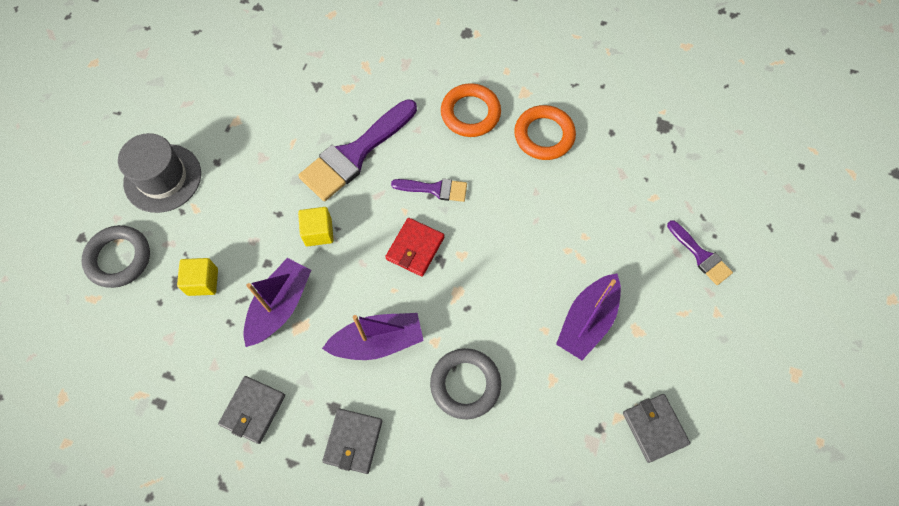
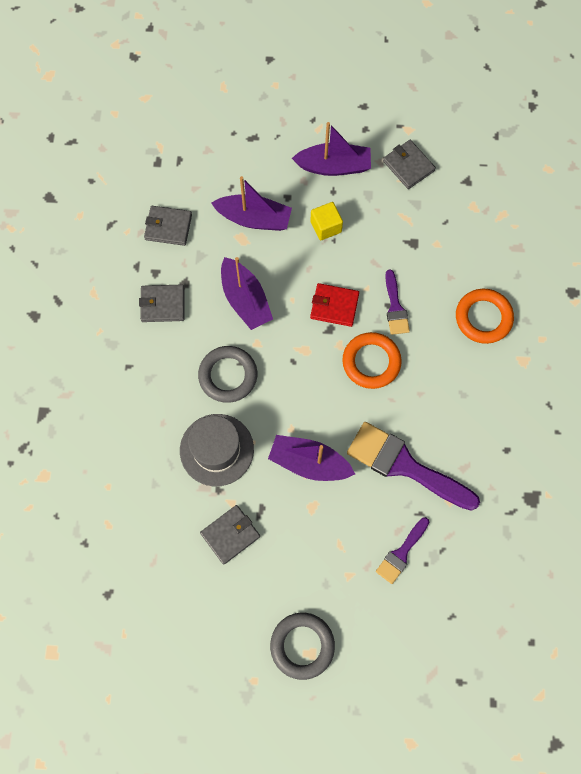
camera: 75 degrees right, 5 degrees up
grey ring [81,225,150,288] -> grey ring moved to [270,613,335,680]
grey hat [118,133,201,213] -> grey hat moved to [180,414,254,486]
yellow cube [177,258,218,296] -> none
purple brush [298,99,417,201] -> purple brush moved to [347,422,480,511]
orange ring [514,105,576,160] -> orange ring moved to [342,332,402,389]
none -> purple boat [292,122,371,176]
none -> grey wallet [383,140,436,189]

